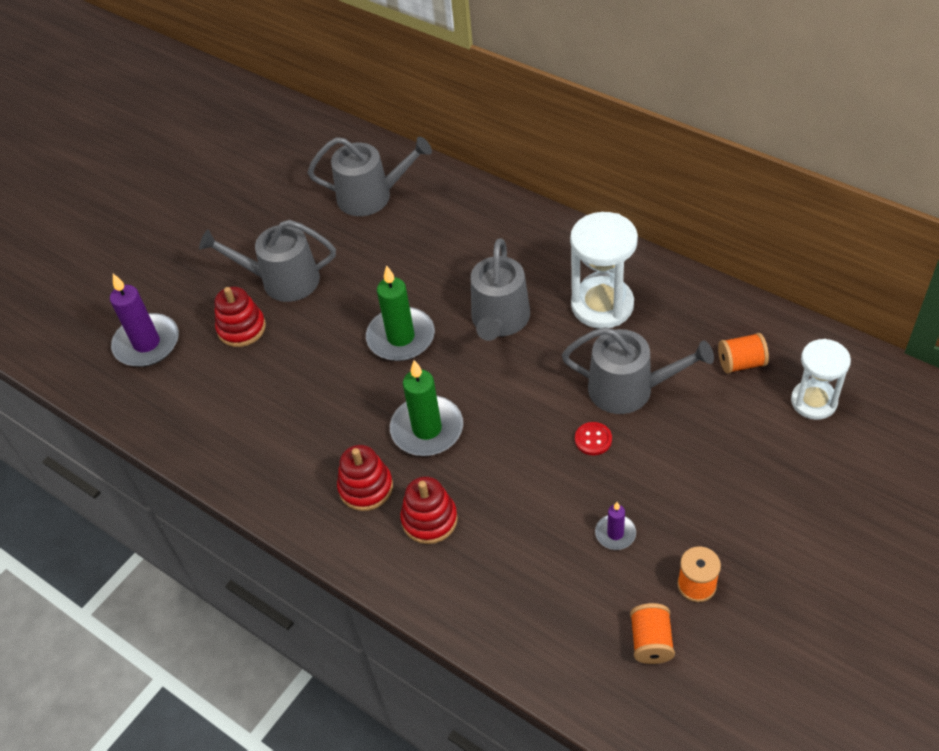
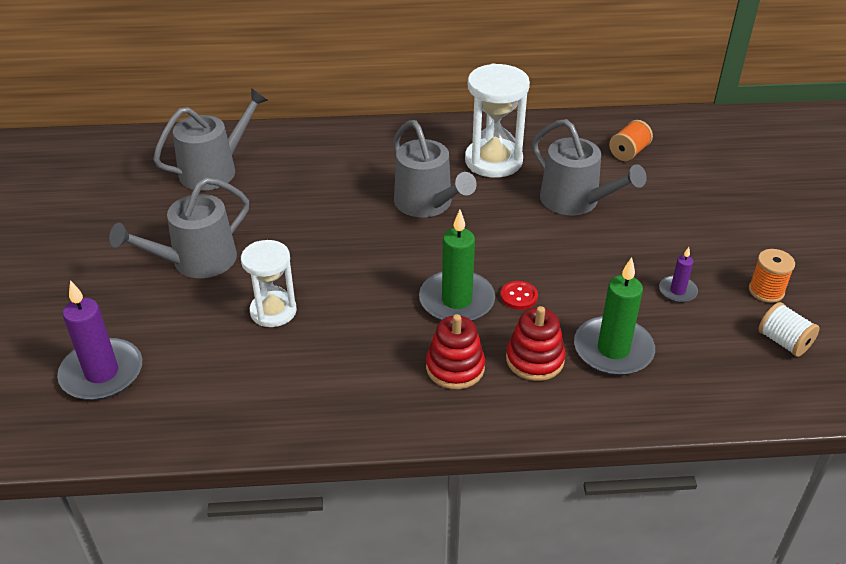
camera: 45 degrees left, 10 degrees down
red stacking toy [214,287,266,347] -> none
green candle [366,265,435,361] -> green candle moved to [574,257,655,376]
grey watering can [562,327,714,414] -> grey watering can turned 75 degrees clockwise [532,119,647,215]
red button [575,422,612,455] -> red button moved to [500,281,538,310]
orange spool [630,603,675,664] -> white spool [758,302,820,357]
white hourglass [791,339,851,420] -> white hourglass moved to [241,240,297,327]

